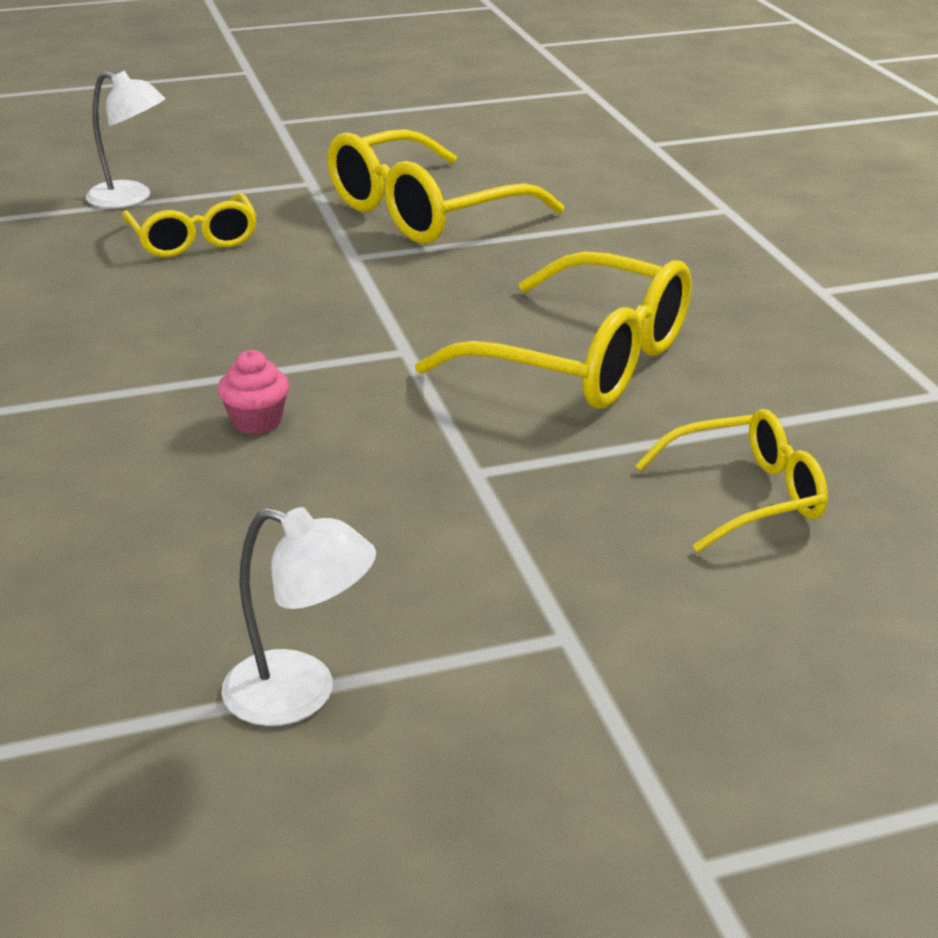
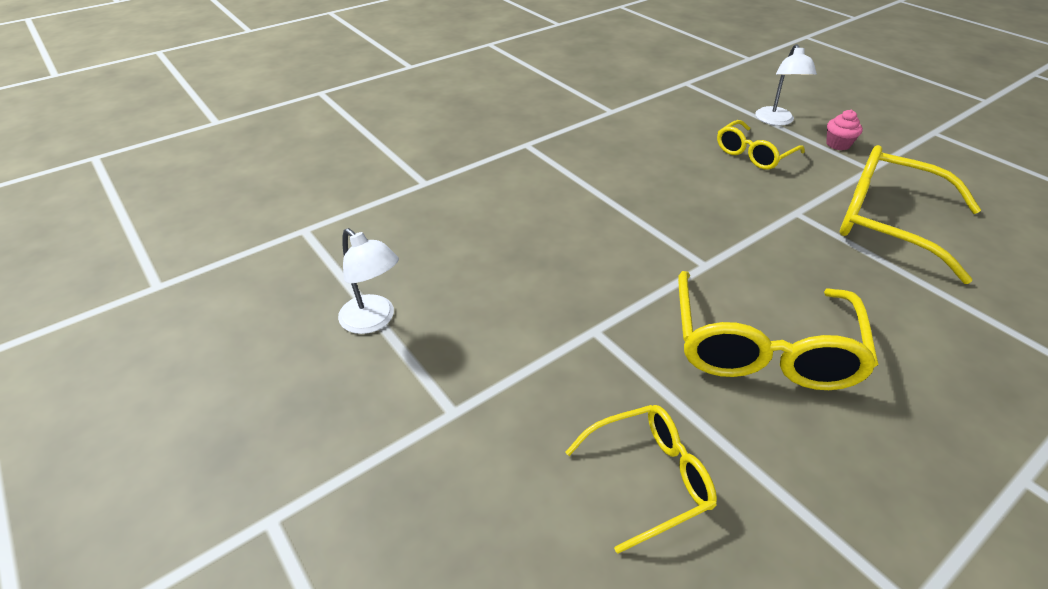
camera: 70 degrees right, 10 degrees up
pink cupcake [218,350,289,434] -> pink cupcake moved to [826,110,863,150]
white lamp [221,507,376,726] -> white lamp turned 45 degrees counterclockwise [338,228,399,334]
yellow glasses [635,409,828,552] -> yellow glasses turned 75 degrees counterclockwise [565,405,717,554]

